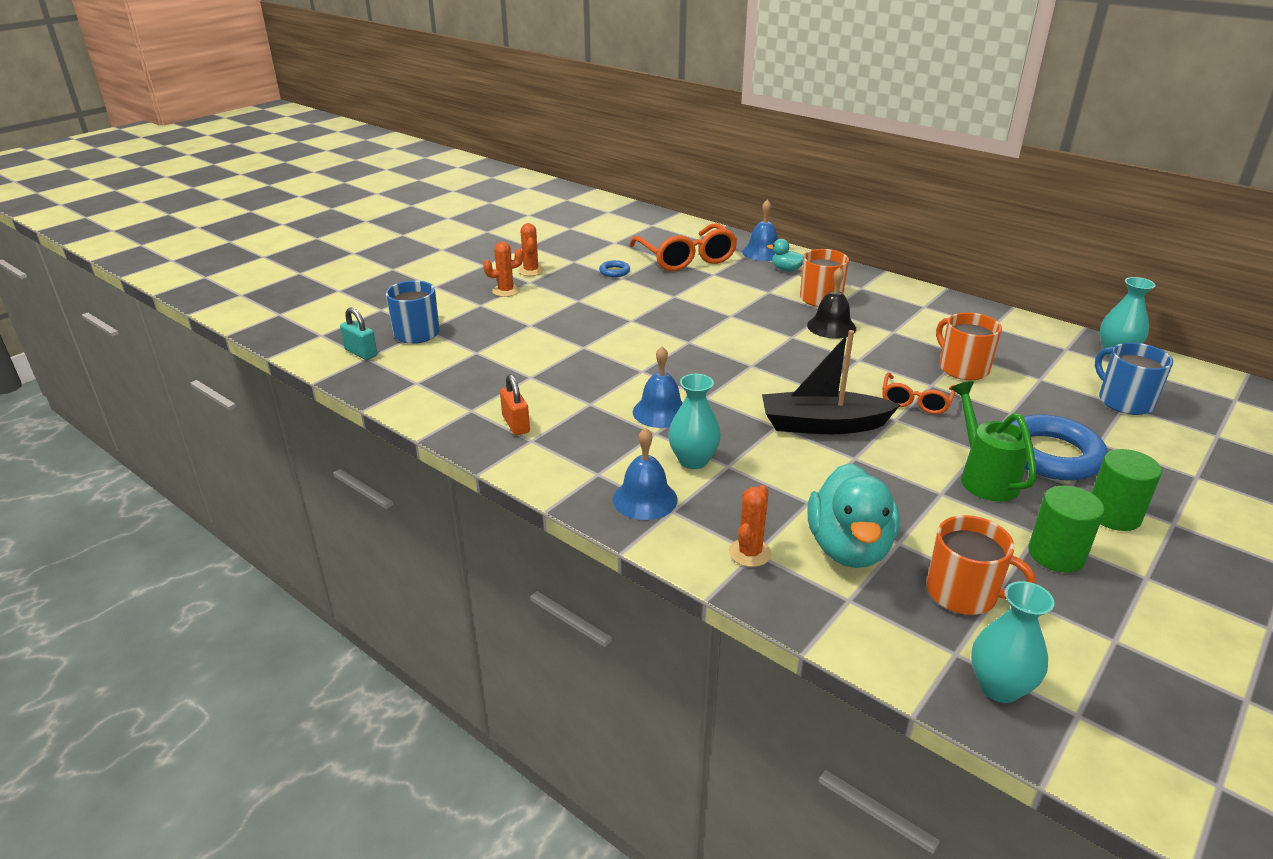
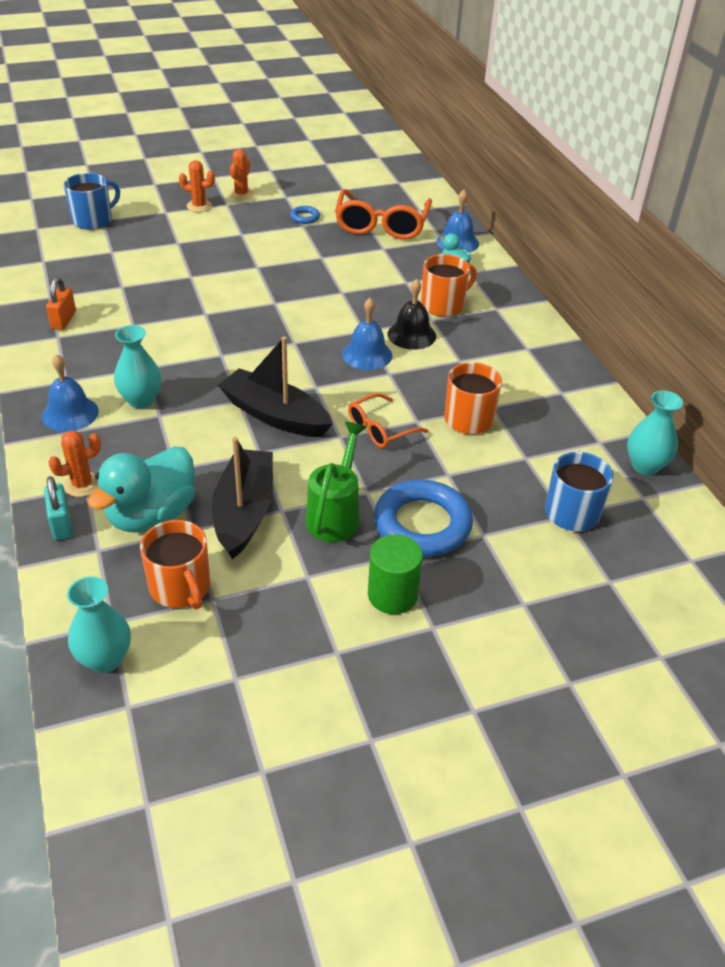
camera: 30 degrees right, 10 degrees up
turquoise padlock [340,307,377,360] -> turquoise padlock moved to [44,476,73,540]
blue bell [633,346,683,428] -> blue bell moved to [342,298,392,370]
green cylinder [1028,486,1104,573] -> none
none -> black boat [212,437,273,559]

